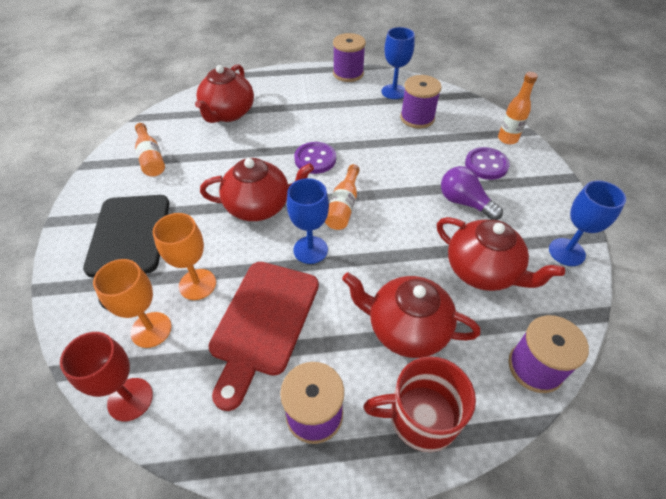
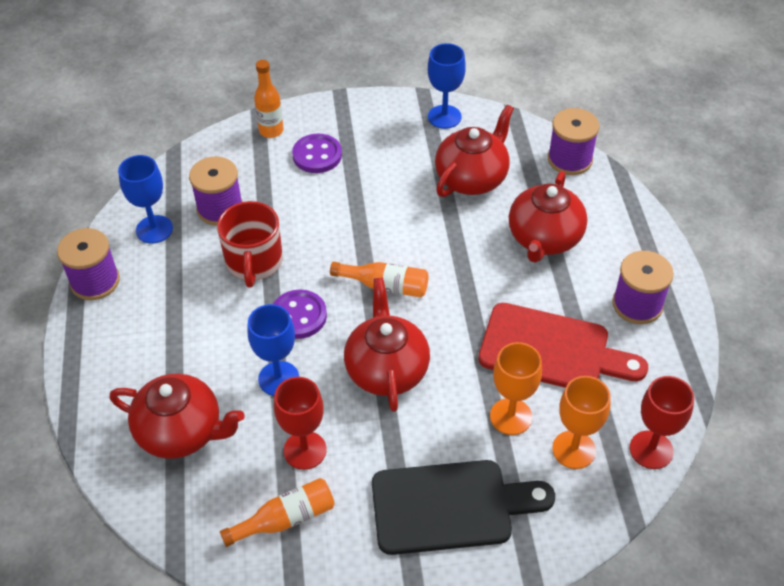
camera: 90 degrees left, 0 degrees up
blue goblet [287,178,329,264] -> blue goblet moved to [247,304,299,396]
red mug [363,356,476,452] -> red mug moved to [217,201,283,288]
purple light bulb [441,166,503,220] -> none
none -> red goblet [274,377,327,470]

